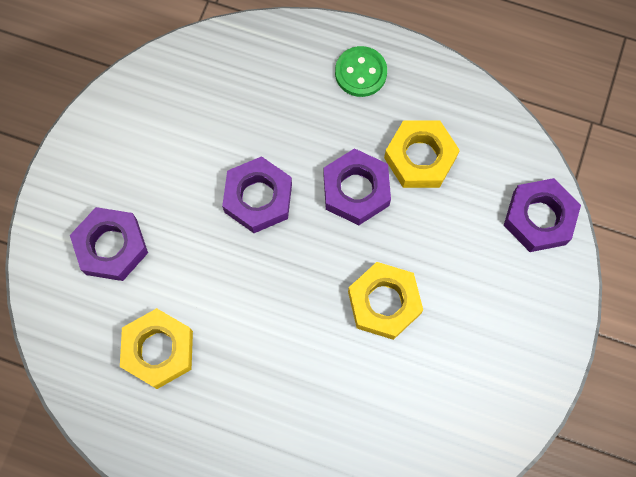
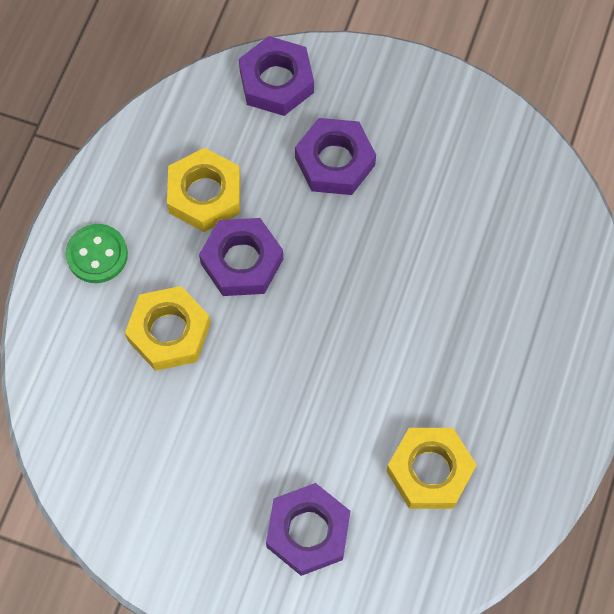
camera: 90 degrees left, 5 degrees down
purple nut [222,156,292,233] -> purple nut moved to [295,118,376,195]
yellow nut [348,262,423,340] -> yellow nut moved to [125,286,211,371]

